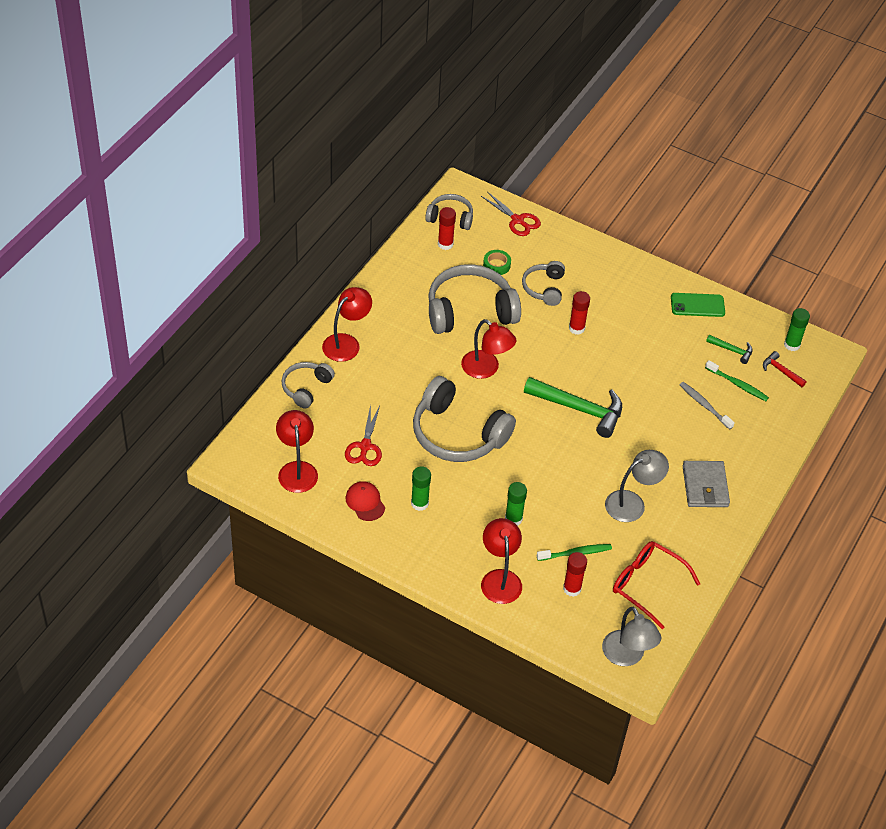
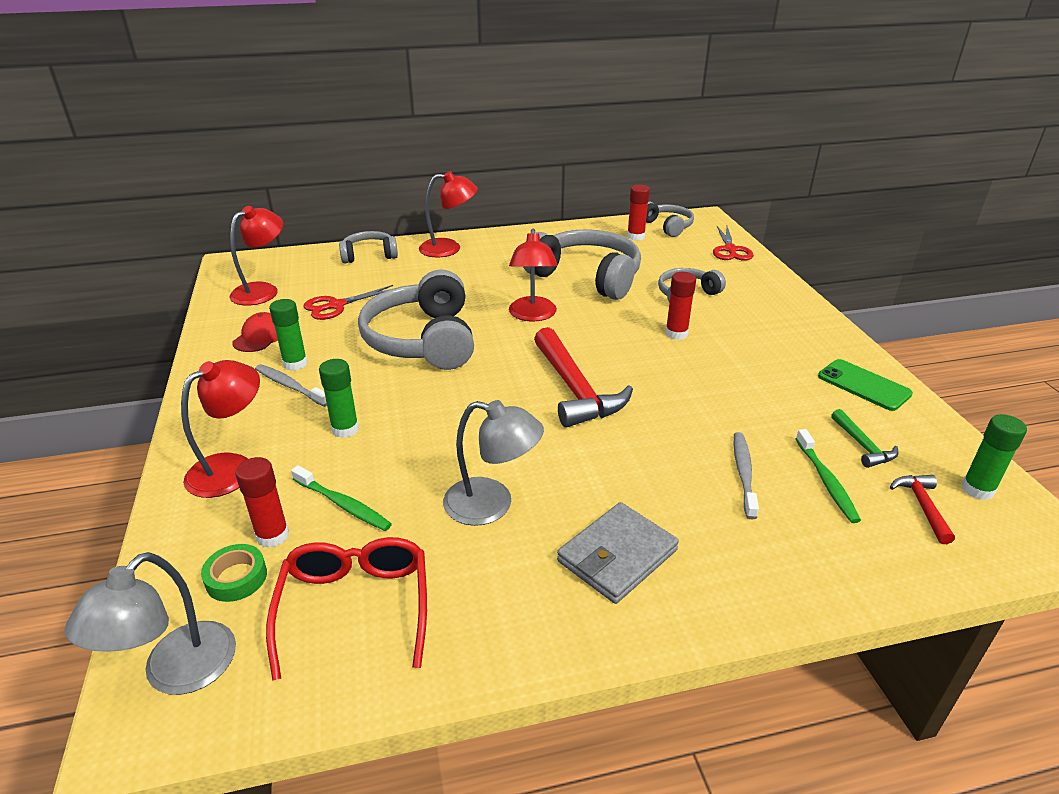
camera: 50 degrees right, 15 degrees down
green tape [483,250,511,275] -> green tape moved to [201,544,267,602]
green hammer [524,377,622,438] -> red hammer [534,327,633,428]
none -> grey toothbrush [255,364,327,407]

